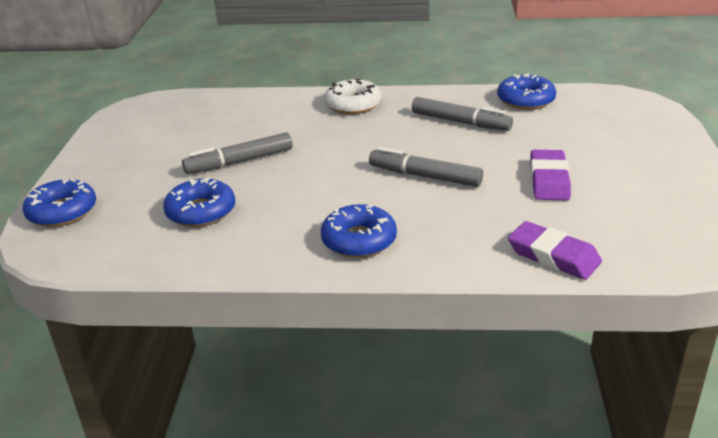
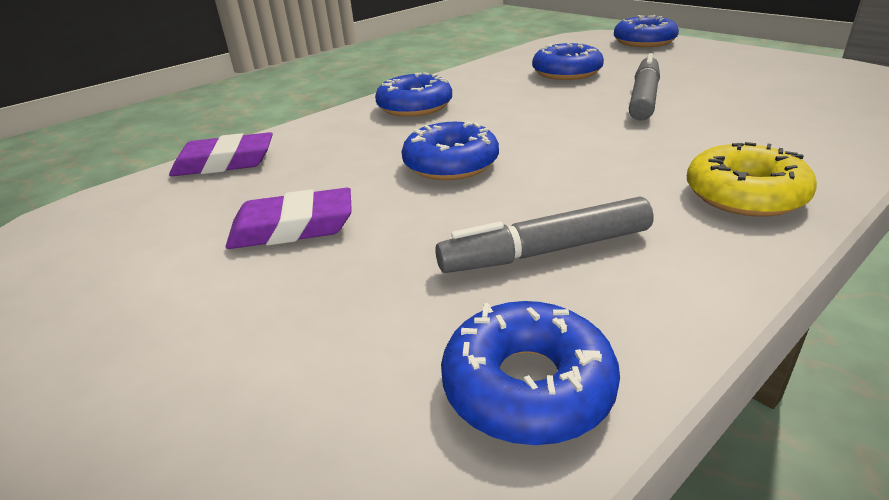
camera: 135 degrees right, 0 degrees up
white donut [324,79,381,114] -> yellow donut [687,142,817,217]
grey marker [369,147,483,187] -> blue donut [401,121,499,180]
purple eraser [530,150,571,200] -> purple eraser turned 60 degrees counterclockwise [226,188,352,249]

